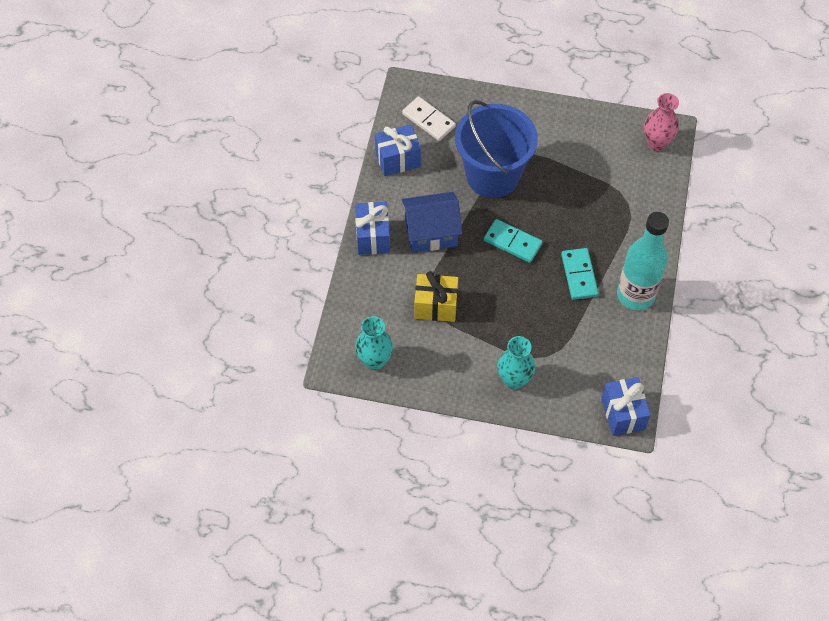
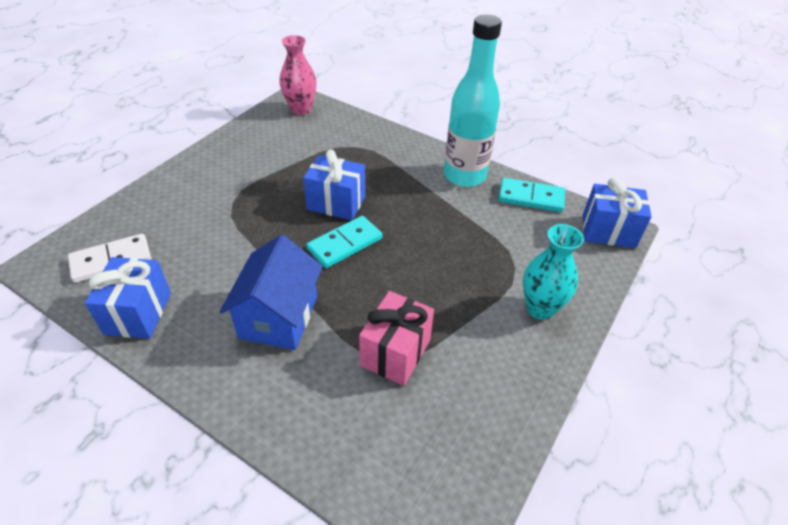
camera: 70 degrees left, 15 degrees down
blue gift [355,202,390,255] -> blue gift moved to [303,150,365,220]
turquoise vase [355,316,393,370] -> none
yellow gift [414,271,458,322] -> pink gift [359,291,434,386]
blue bucket [455,100,538,198] -> none
turquoise domino [561,248,599,300] -> turquoise domino moved to [498,178,565,212]

